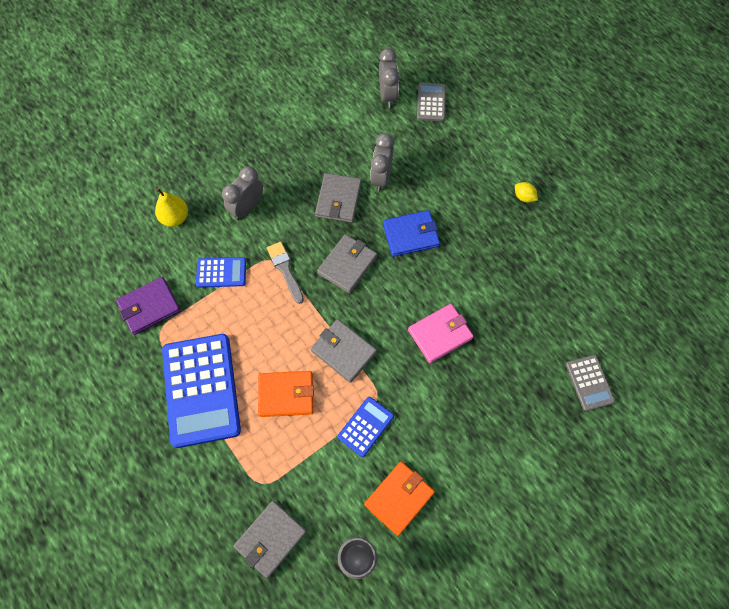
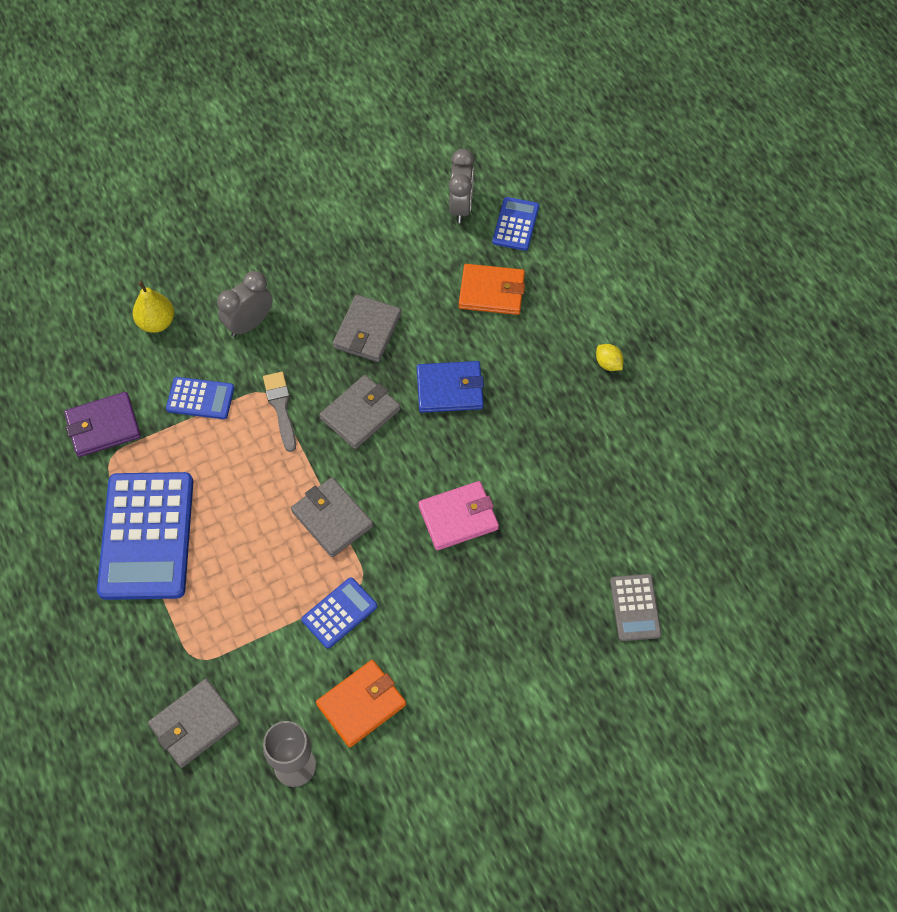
camera: 10 degrees right, 5 degrees down
orange wallet [258,371,314,417] -> orange wallet moved to [459,264,525,315]
grey clock [370,133,394,192] -> none
grey calculator [417,83,446,121] -> blue calculator [492,197,539,251]

